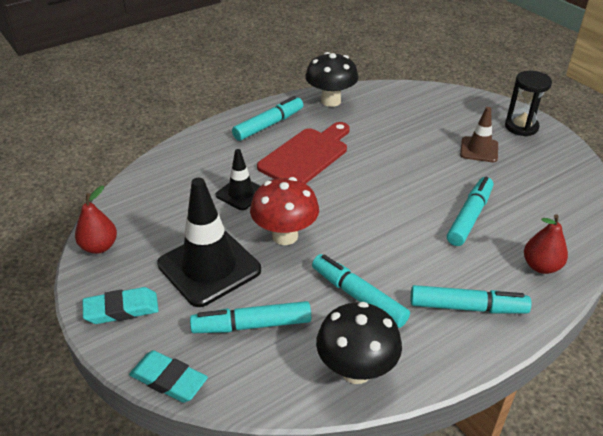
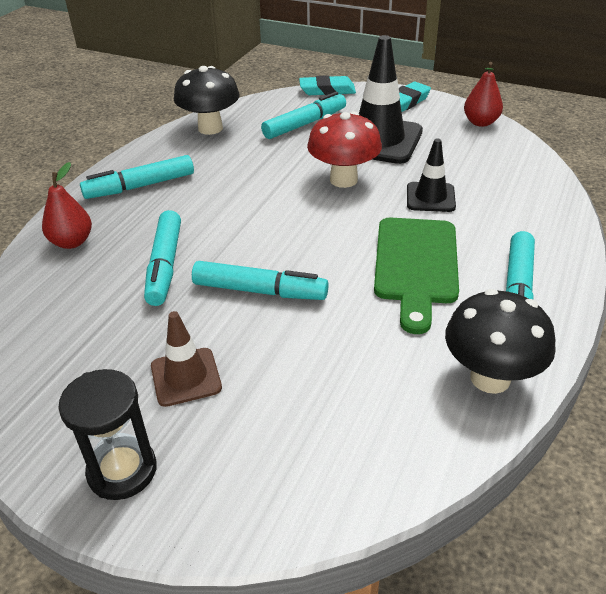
camera: 150 degrees right, 0 degrees up
red cutting board [257,122,350,184] -> green cutting board [374,218,459,334]
turquoise marker [312,254,410,328] -> turquoise marker moved to [192,261,329,300]

